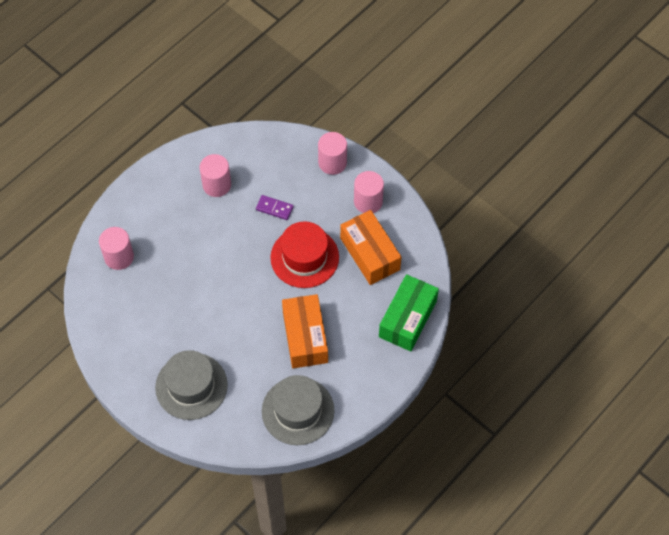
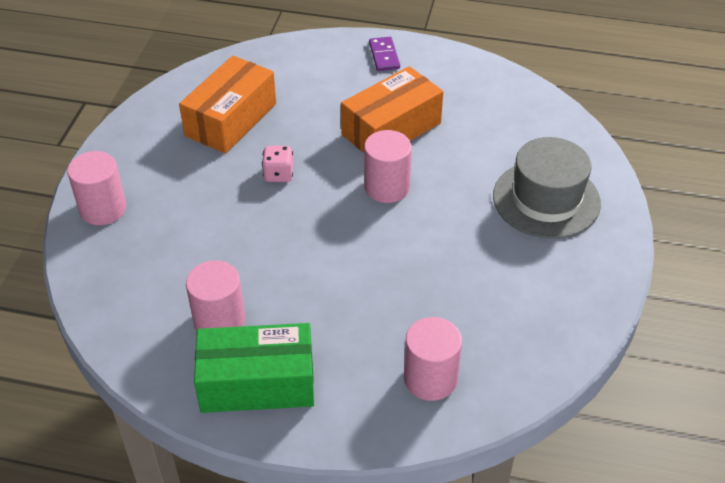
camera: 120 degrees left, 15 degrees down
purple domino [256,195,294,220] -> purple domino moved to [369,37,400,71]
grey hat [262,375,335,445] -> none
red hat [270,221,339,288] -> pink dice [262,146,293,182]
pink cylinder [354,171,384,213] -> pink cylinder moved to [364,130,412,203]
green box [379,274,439,352] -> green box moved to [194,323,314,413]

